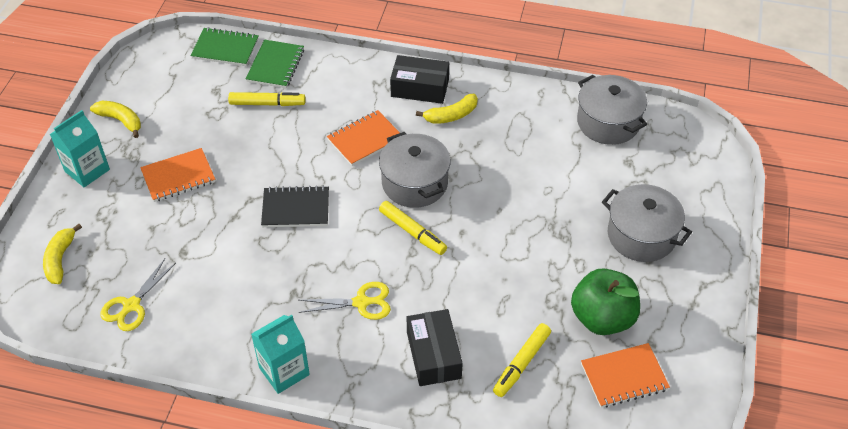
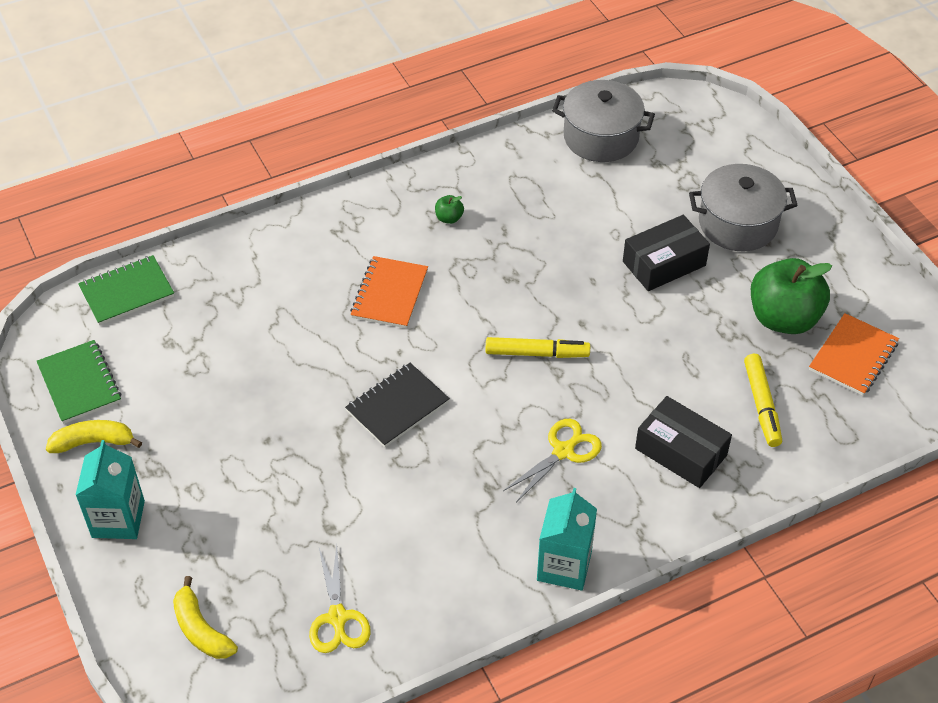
camera: 40 degrees left, 0 degrees up
orange notebook [140,148,215,202] -> none
yellow marker [228,92,306,106] -> none
green notebook [246,40,304,88] -> green notebook moved to [37,340,121,424]
grey pot [379,132,450,208] -> none
black box [390,55,449,104] -> black box moved to [623,215,710,291]
yellow banana [416,94,478,124] -> green apple [435,195,464,224]

